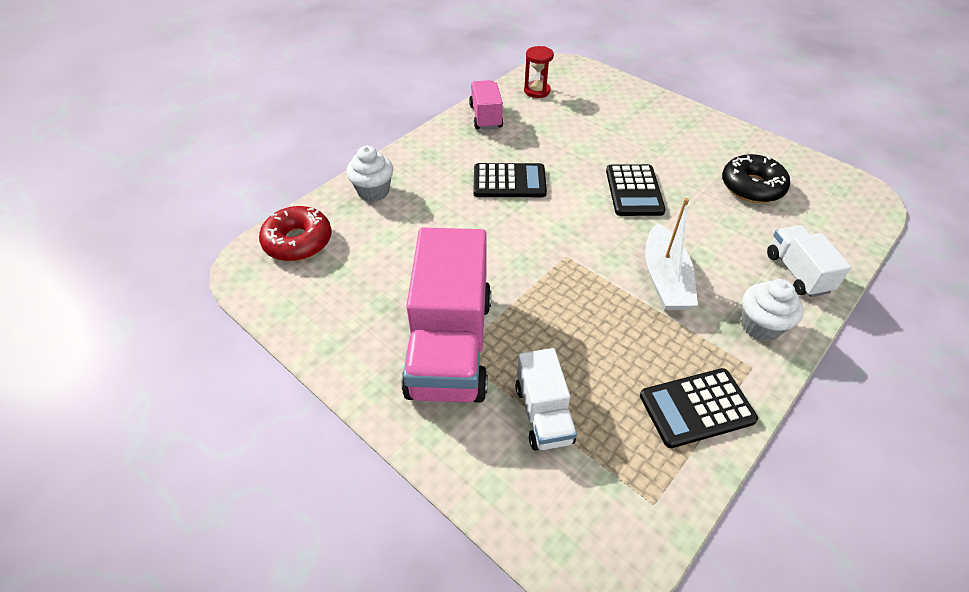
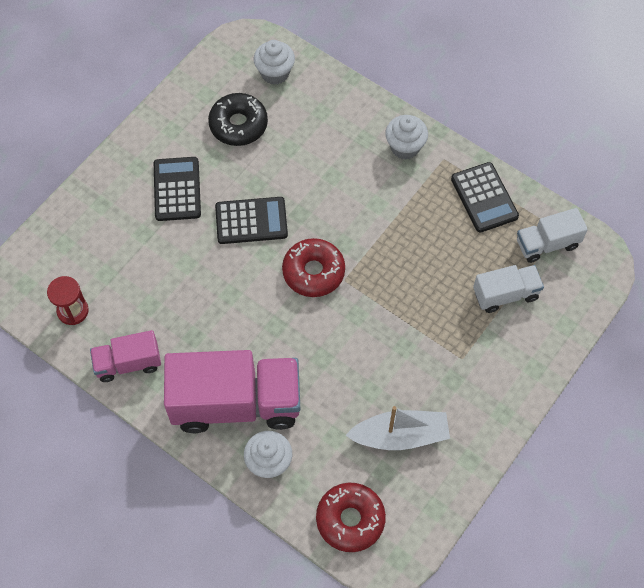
camera: 95 degrees left, 15 degrees up
pink truck [401,227,491,403] -> pink truck moved to [164,350,300,433]
black calculator [473,163,547,197] -> black calculator moved to [154,157,201,221]
white boat [645,198,698,310] -> white boat moved to [345,406,450,450]
white truck [767,225,852,297] -> white truck moved to [517,208,588,263]
none -> white cupcake [254,40,295,85]
none -> red donut [282,238,345,297]

